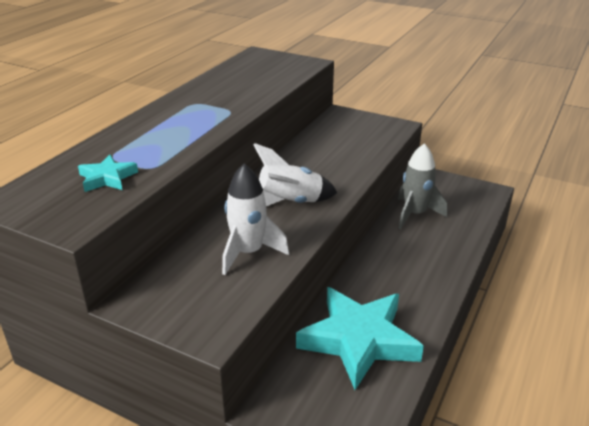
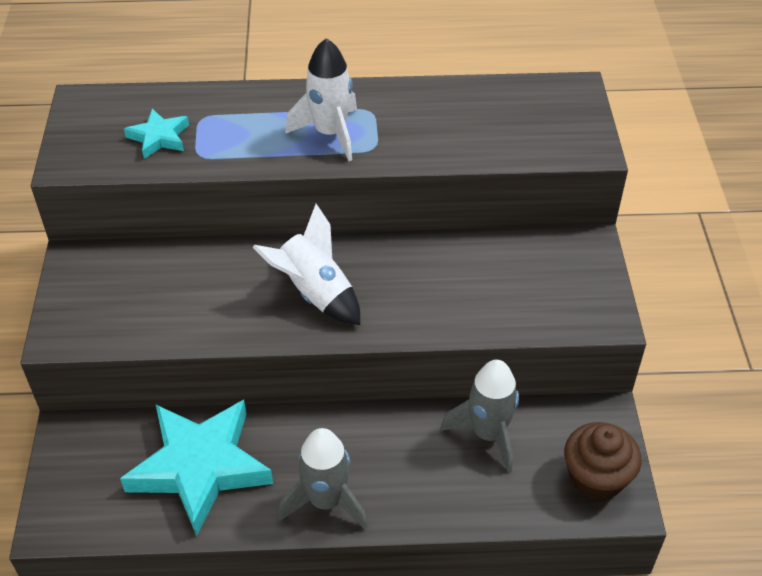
camera: 60 degrees right, 15 degrees up
white rocket [222,163,289,275] -> white rocket moved to [285,38,357,161]
none -> grey rocket [278,428,368,529]
none -> brown cupcake [564,422,642,501]

